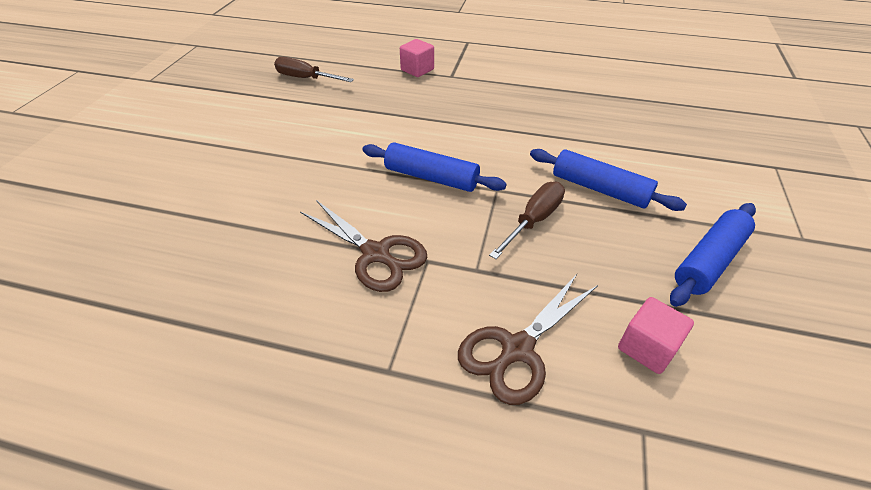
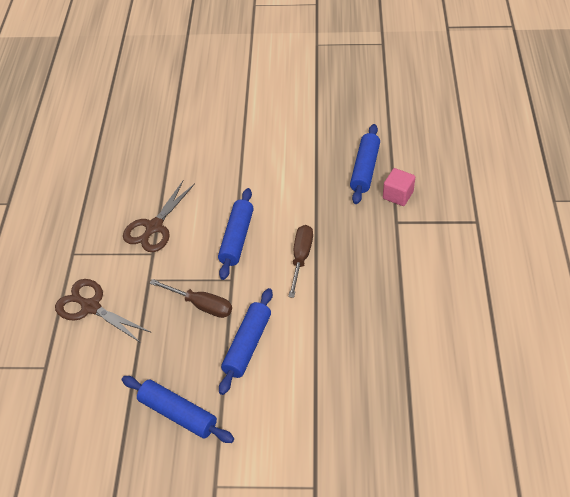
camera: 80 degrees right, 5 degrees up
brown screwdriver [274,57,354,82] -> brown screwdriver moved to [288,225,313,298]
pink cube [618,297,694,374] -> none
none -> blue rolling pin [350,124,380,204]

